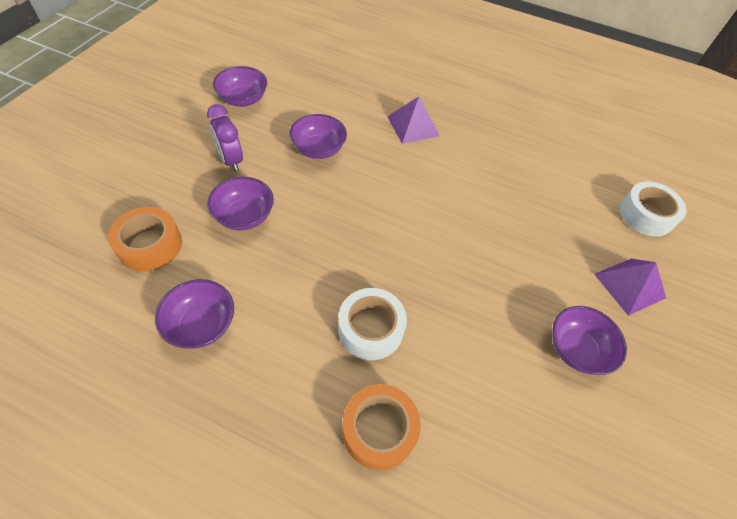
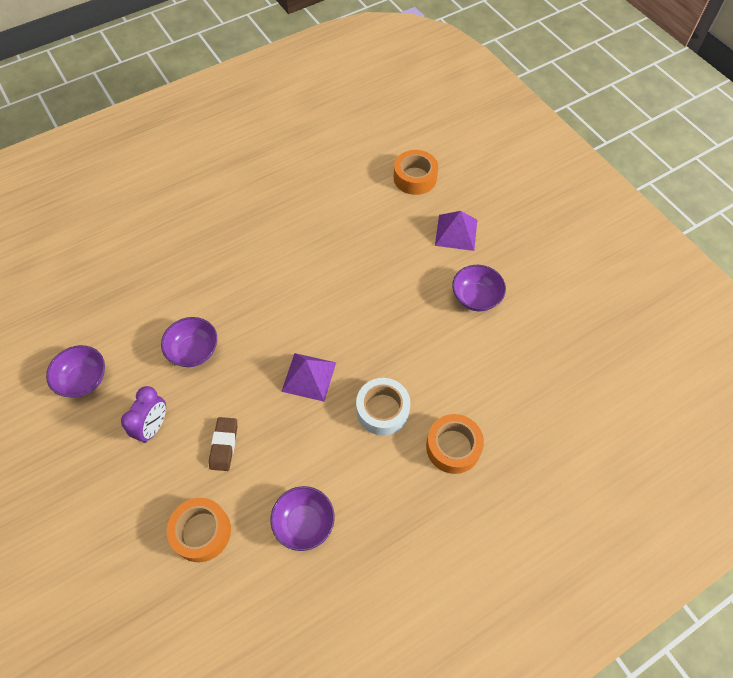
camera: 50 degrees left, 5 degrees up
purple clock [207,104,243,172] -> purple clock turned 75 degrees counterclockwise [121,386,166,443]
purple bowl [207,177,274,230] -> brown eraser [209,417,237,471]
purple pyramid [387,97,440,144] -> purple pyramid moved to [281,353,336,402]
white tape [619,181,686,237] -> orange tape [394,150,438,195]

